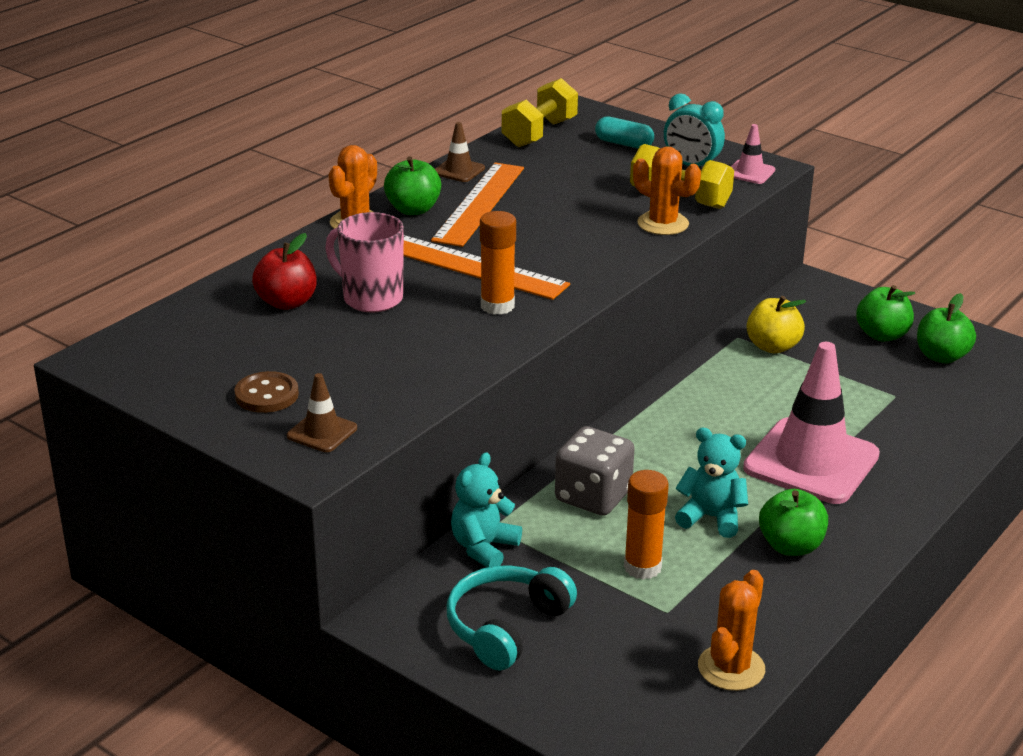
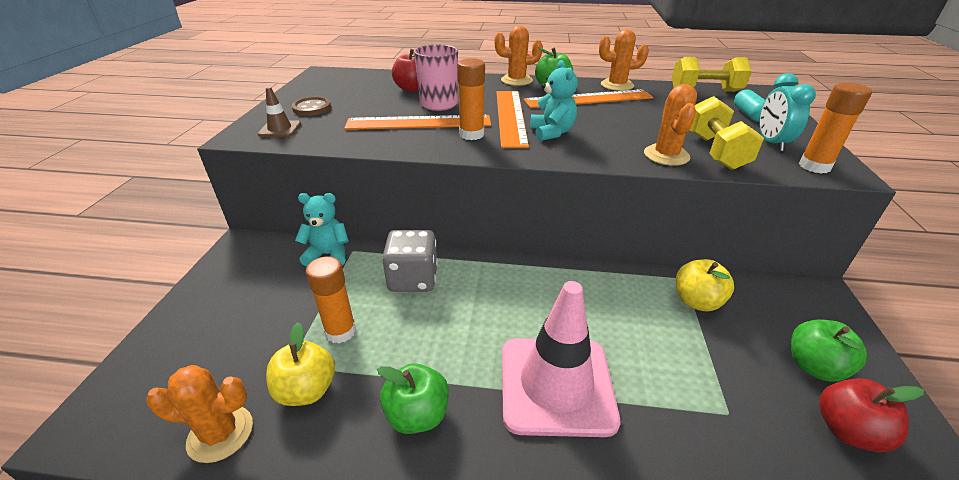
camera: 60 degrees right, 5 degrees up
brown traffic cone [435,122,485,182] -> orange cactus [599,29,649,91]
turquoise headphones [447,565,577,671] -> none
turquoise teddy bear [675,427,748,538] -> turquoise teddy bear moved to [530,60,578,141]
pink traffic cone [731,124,775,184] -> orange glue stick [799,82,872,174]
green apple [917,293,976,364] -> red apple [819,378,924,452]
none -> yellow apple [266,322,335,406]
none -> orange ruler [344,115,491,130]

